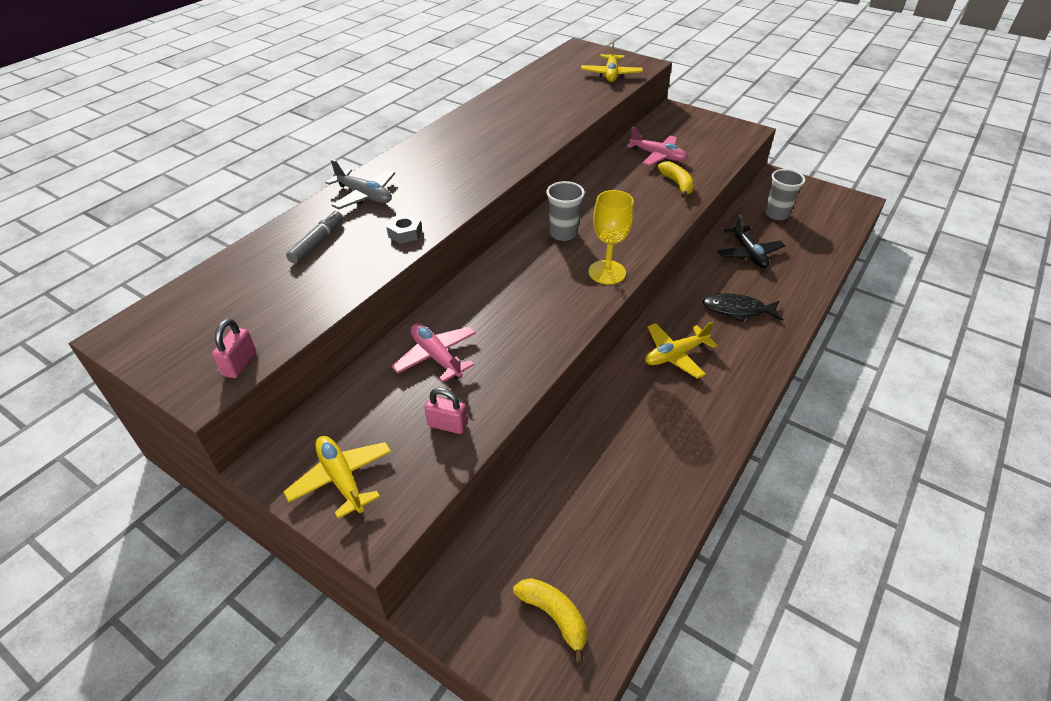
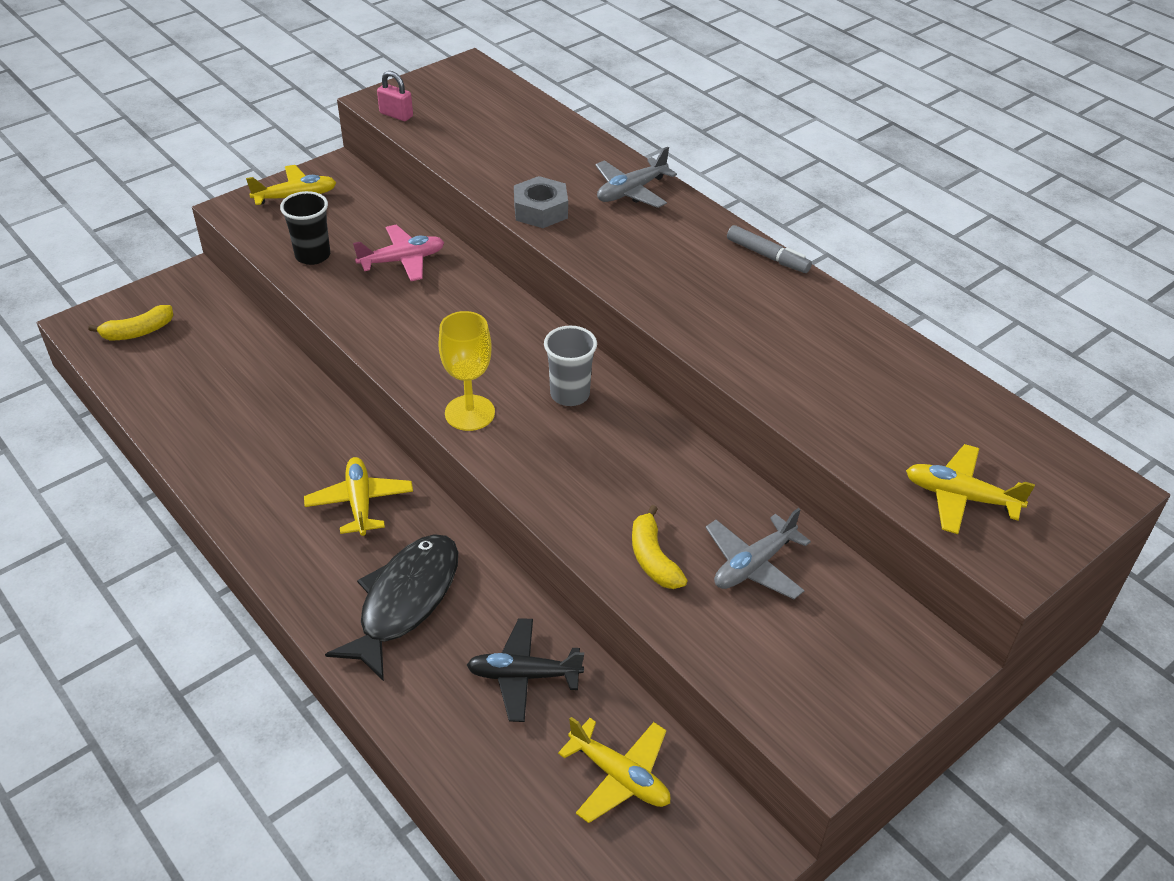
camera: 105 degrees right, 0 degrees up
grey marker [286,210,343,264] -> grey marker moved to [727,225,812,273]
grey nut [387,214,422,244] -> grey nut [514,176,568,228], size x1.52
pink padlock [425,388,467,434] -> black cup [280,191,330,265]
pink plane [627,127,687,166] -> grey plane [706,508,811,599]
yellow banana [658,161,694,198] -> yellow banana turned 75 degrees clockwise [632,505,688,589]
black fish [703,293,783,322] -> black fish [325,534,458,681], size x1.53
grey cup [765,169,805,220] -> yellow plane [558,717,671,823]

